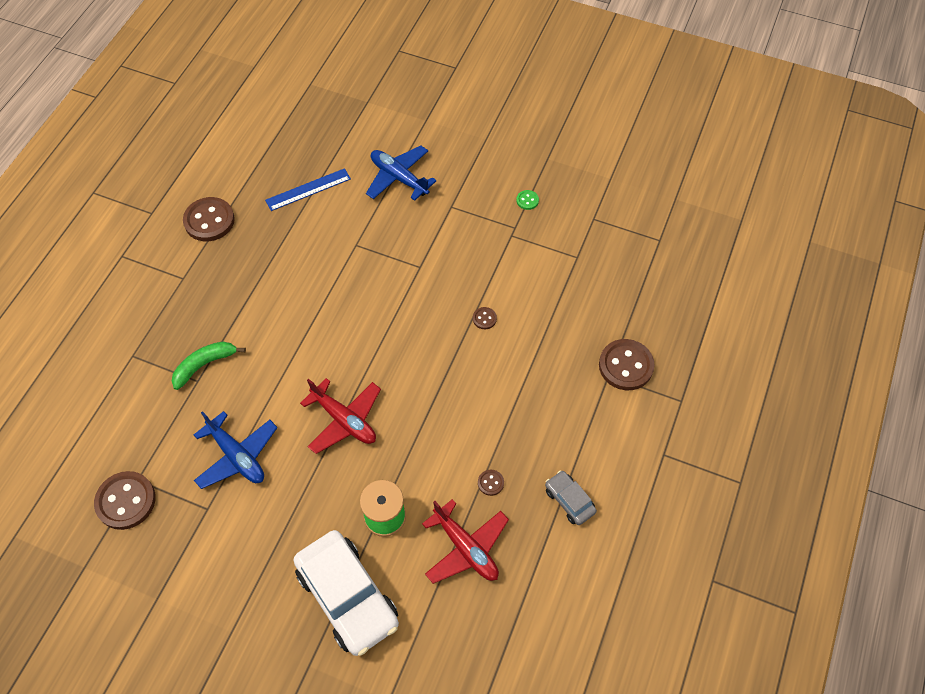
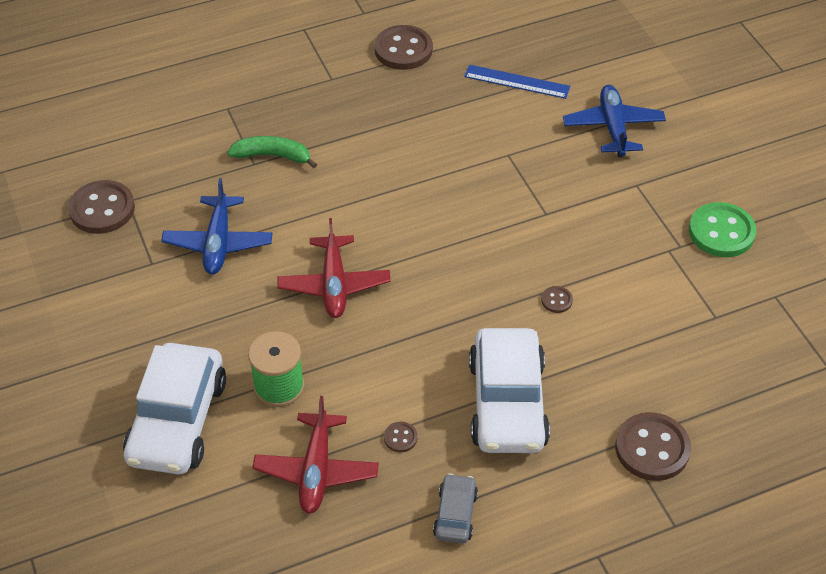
camera: 45 degrees right, 10 degrees down
green button [516,190,539,210] -> green button [689,202,756,257], size x2.19
none -> white car [469,328,550,453]

